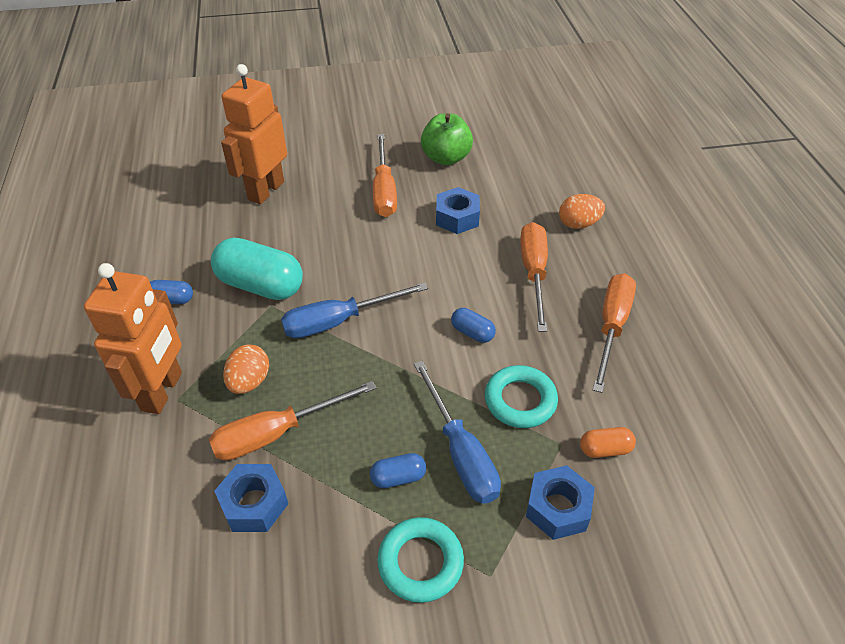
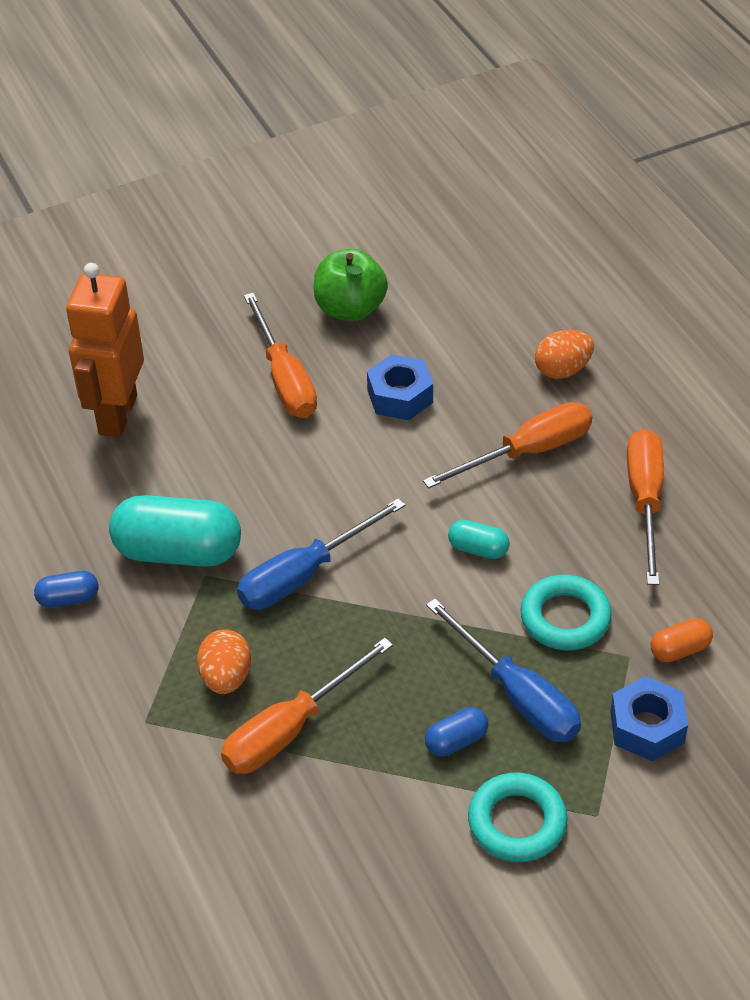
camera: 15 degrees left, 0 degrees up
orange robot [84,263,182,414] -> none
blue nut [214,464,288,532] -> none
blue capsule [451,308,496,343] -> turquoise capsule [448,520,510,559]
orange screwdriver [520,222,548,332] -> orange screwdriver turned 75 degrees clockwise [423,402,592,488]

